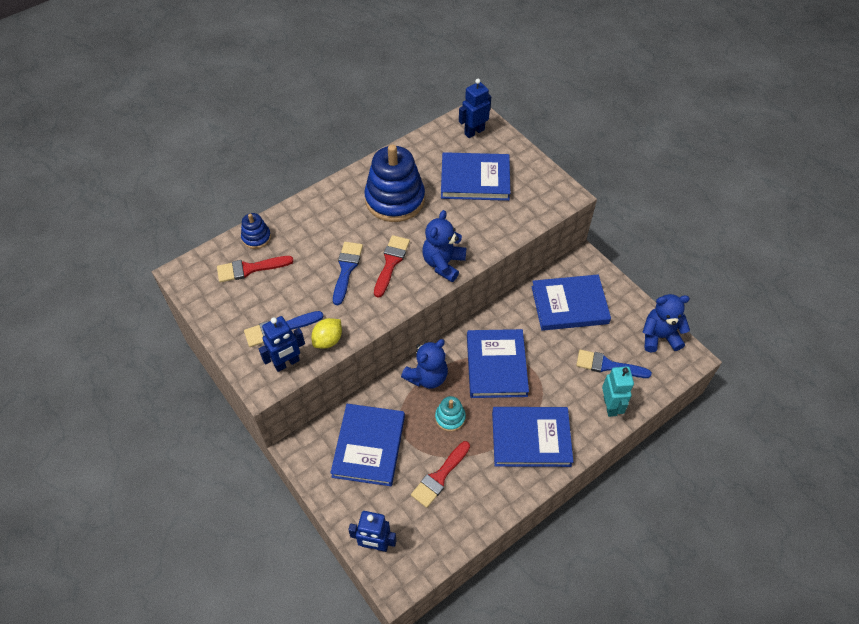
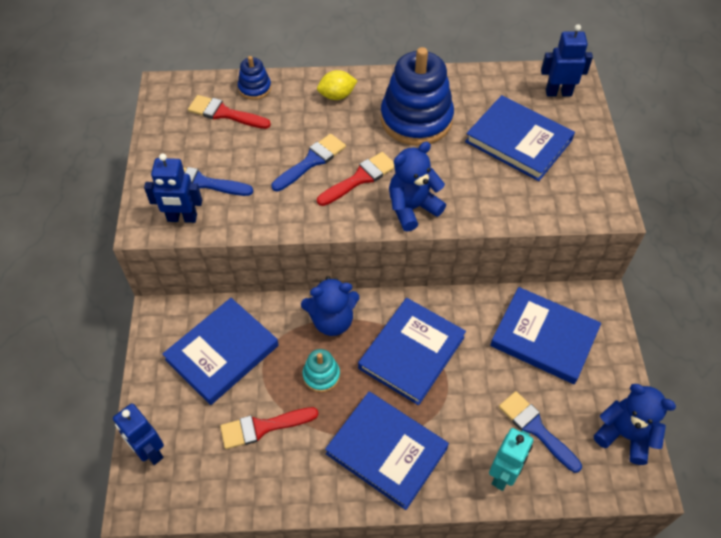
camera: 35 degrees right, 0 degrees up
yellow lemon [312,318,342,349] -> yellow lemon moved to [317,70,357,100]

